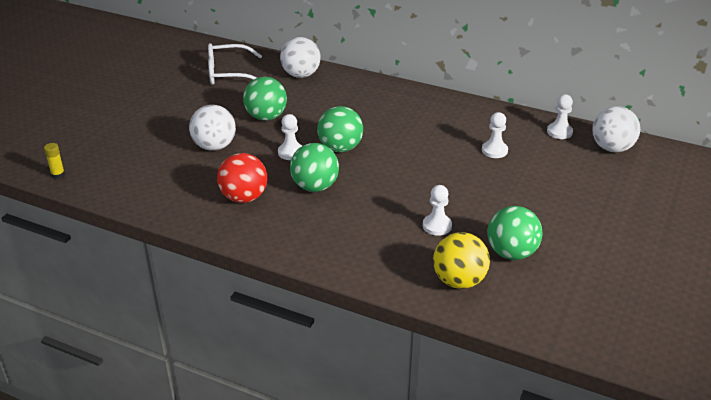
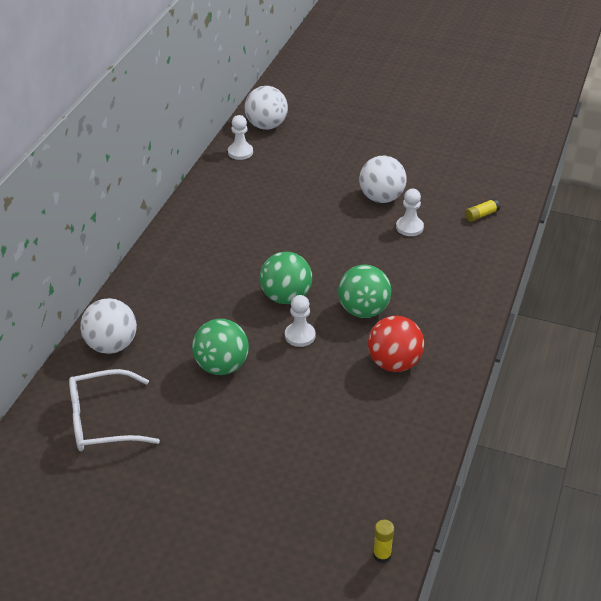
camera: 95 degrees left, 5 degrees up
white ball [189,105,236,151] -> white ball moved to [359,156,407,203]
white glasses [208,43,262,85] -> white glasses turned 90 degrees clockwise [69,369,160,451]
yellow ball [433,232,490,289] -> yellow glue stick [465,198,500,222]
white pawn [482,112,508,158] -> none
green ball [487,206,542,260] -> none

